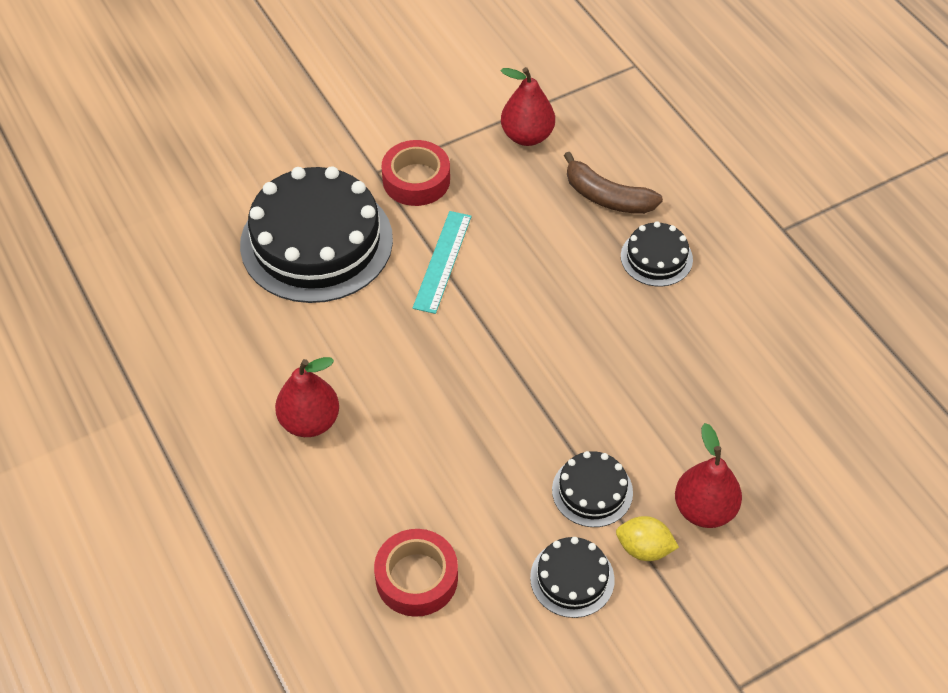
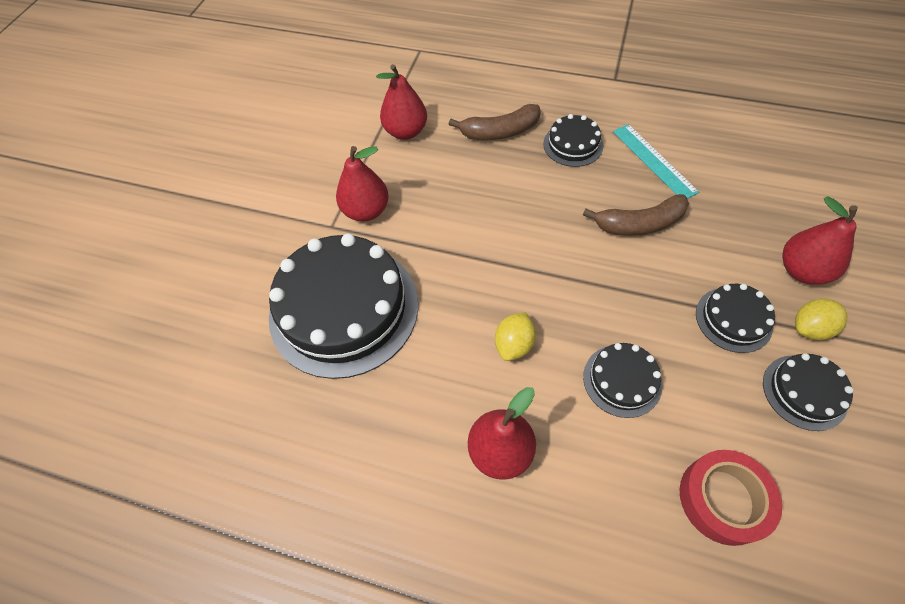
camera: 40 degrees left, 5 degrees up
red tape [382,140,450,206] -> red pear [336,146,389,222]
turquoise ruler [413,211,472,314] -> turquoise ruler moved to [613,124,699,199]
none -> yellow lemon [495,312,536,361]
none -> brown banana [583,194,689,236]
none -> black cake [583,343,662,418]

